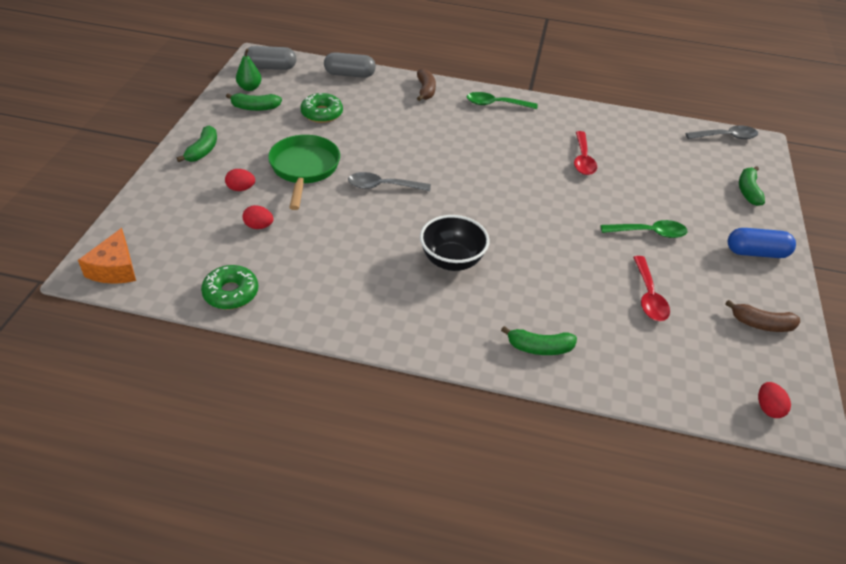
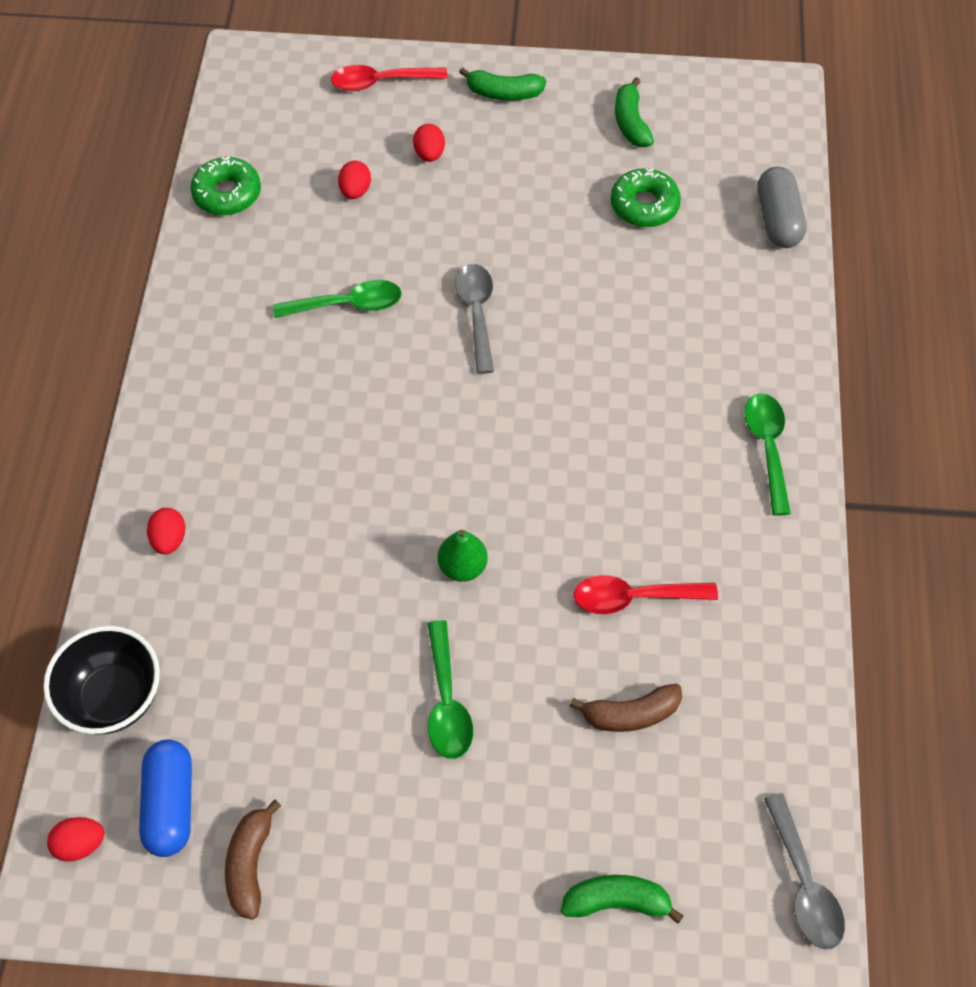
camera: 85 degrees right, 15 degrees up
orange cheese [78,228,136,284] -> none
green pear [236,49,262,91] -> green pear moved to [438,530,488,582]
grey capsule [244,46,296,70] -> none
green pan [268,135,340,210] -> none
brown banana [417,69,436,101] -> brown banana moved to [570,683,682,732]
black bowl [420,215,490,271] -> black bowl moved to [43,626,160,734]
green banana [501,326,577,355] -> red egg [147,508,186,555]
red spoon [633,256,670,321] -> red spoon moved to [331,65,448,91]
blue capsule [728,228,796,258] -> blue capsule moved to [139,739,192,857]
none -> green spoon [273,280,402,318]

